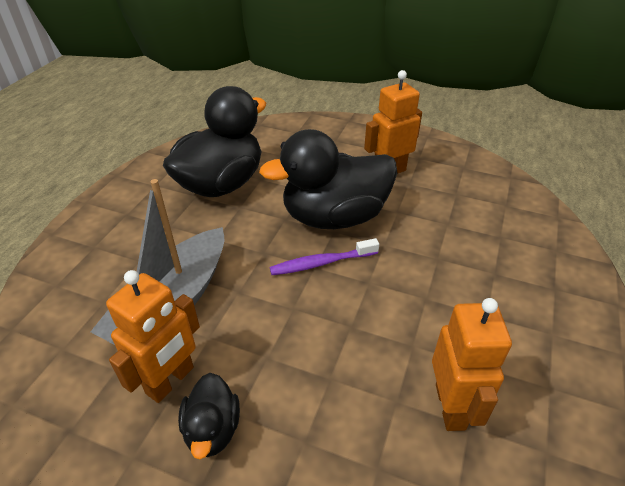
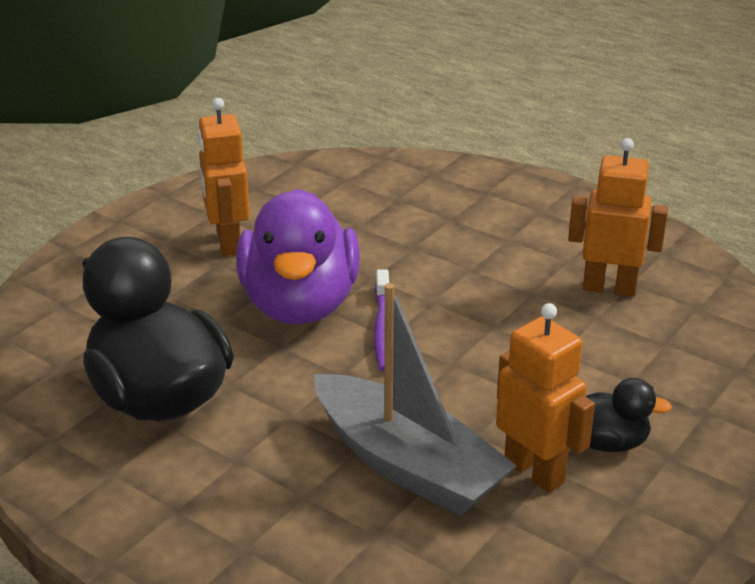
camera: 75 degrees left, 10 degrees down
black duck [259,129,397,229] -> purple duck [236,189,360,325]

